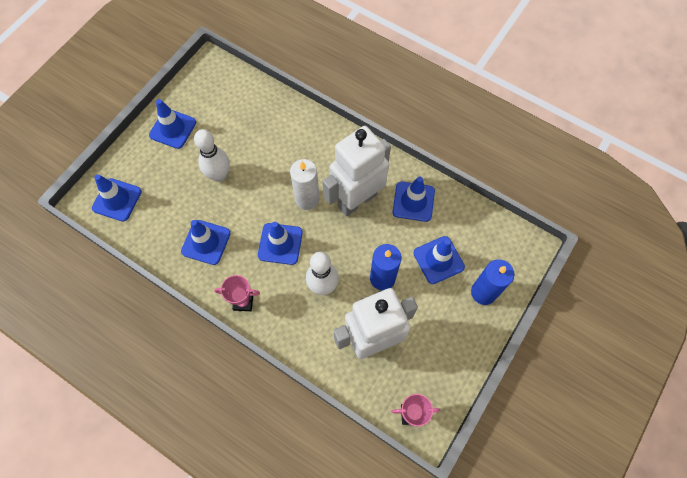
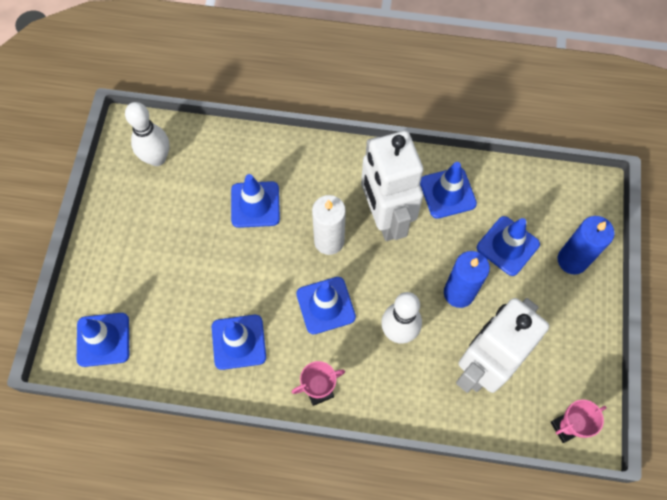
camera: 25 degrees left, 0 degrees up
blue traffic cone [149,99,196,149] -> blue traffic cone moved to [231,174,280,228]
white bowling pin [194,129,230,182] -> white bowling pin moved to [125,102,169,166]
white robot [323,126,391,217] -> white robot turned 45 degrees counterclockwise [361,131,423,241]

